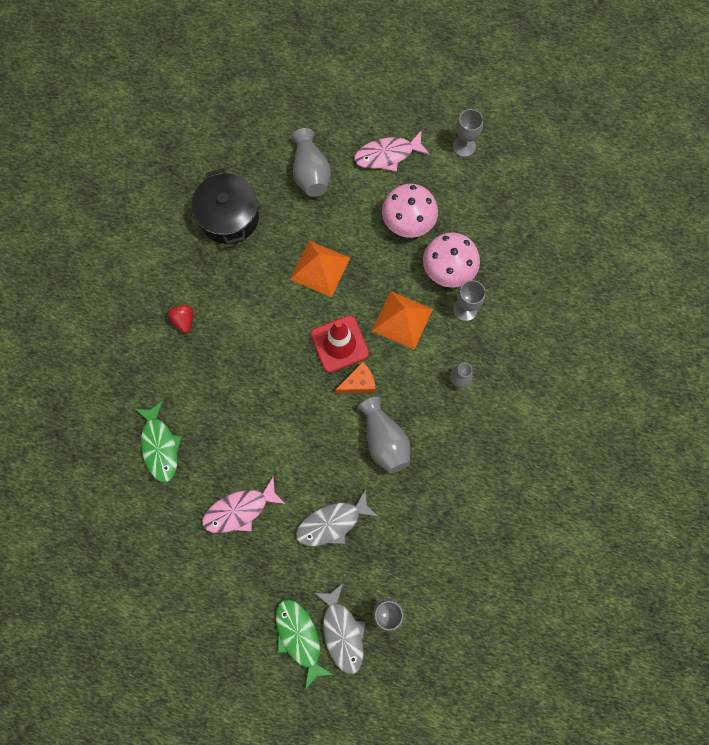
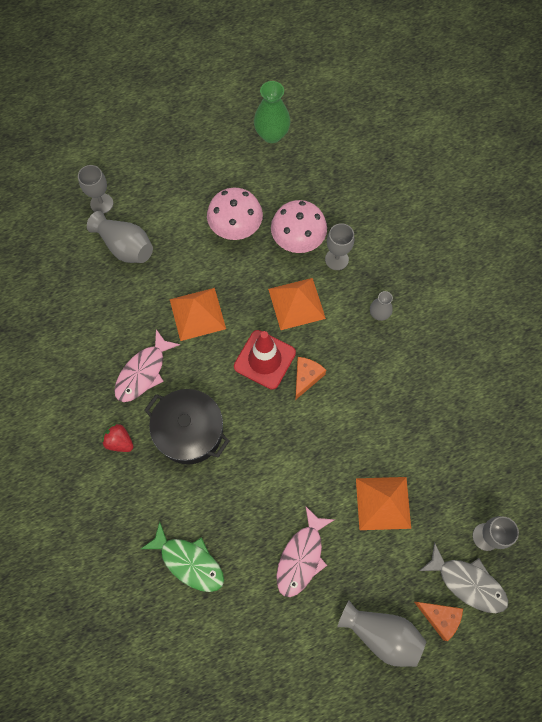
camera: 40 degrees left, 5 degrees down
black pot [192,168,259,245] -> black pot moved to [145,389,229,465]
green fish [276,599,335,689] -> orange cheese [414,602,463,641]
grey fish [296,489,379,546] -> orange pyramid [356,477,411,530]
pink fish [354,131,430,172] -> pink fish moved to [114,329,180,402]
grey vase [358,397,410,473] -> grey vase moved to [337,600,427,667]
grey goblet [453,109,483,157] -> grey goblet moved to [78,165,113,214]
none -> green vase [254,81,290,143]

